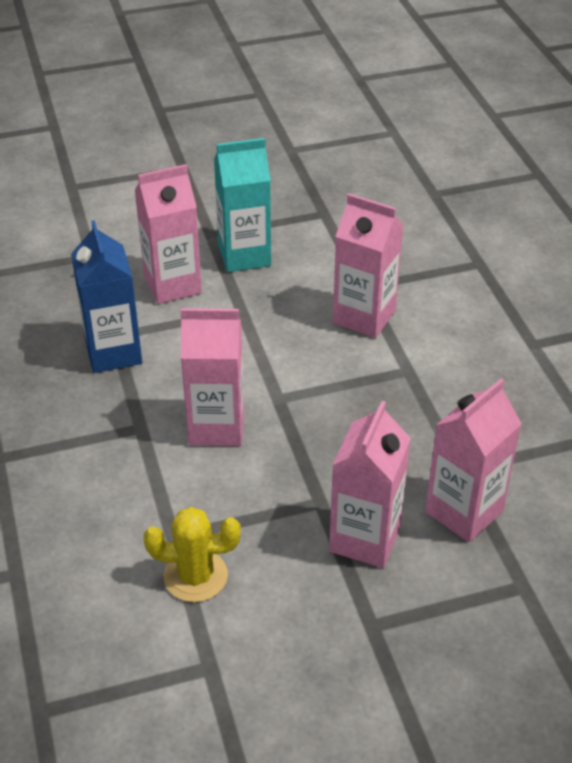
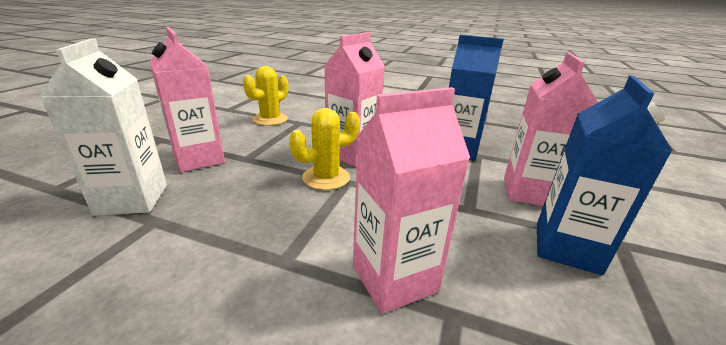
camera: 125 degrees right, 15 degrees down
turquoise carton [214,138,271,272] -> blue carton [537,75,673,275]
pink carton [425,379,522,542] -> white carton [40,38,167,216]
none -> yellow cactus [289,108,360,190]

